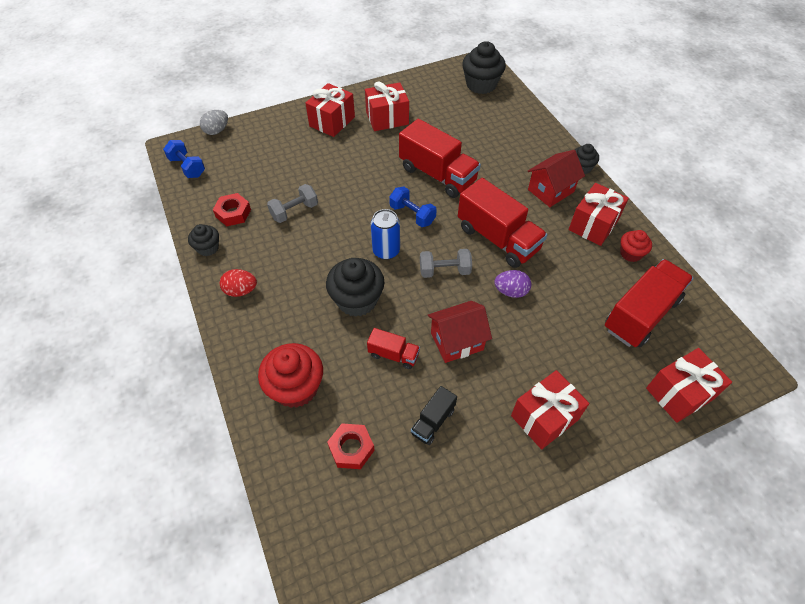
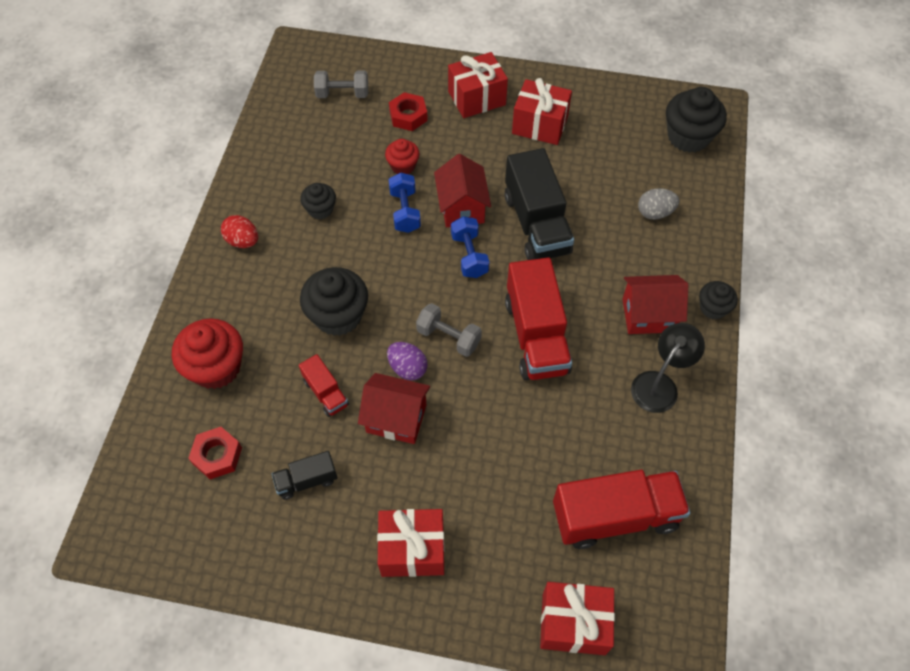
camera: 35 degrees right, 5 degrees up
blue dumbbell [163,140,205,178] -> blue dumbbell moved to [389,172,421,233]
black cupcake [188,224,219,256] -> black cupcake moved to [300,183,336,220]
grey egg [200,110,228,135] -> grey egg moved to [638,188,679,219]
red nut [213,193,251,226] -> red nut moved to [389,92,428,131]
grey dumbbell [267,184,318,223] -> grey dumbbell moved to [314,70,368,98]
blue can [371,209,400,260] -> none
red truck [399,119,481,198] -> black truck [505,148,574,260]
purple egg [494,270,531,298] -> purple egg moved to [387,342,428,380]
red gift [568,183,629,246] -> black lamp [631,323,705,413]
red cupcake [620,230,652,262] -> red cupcake moved to [385,139,419,174]
none -> red house [434,154,491,227]

